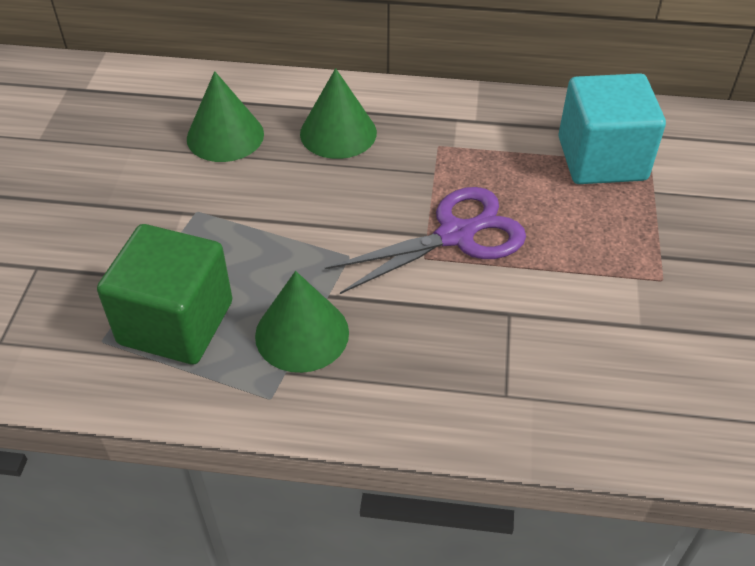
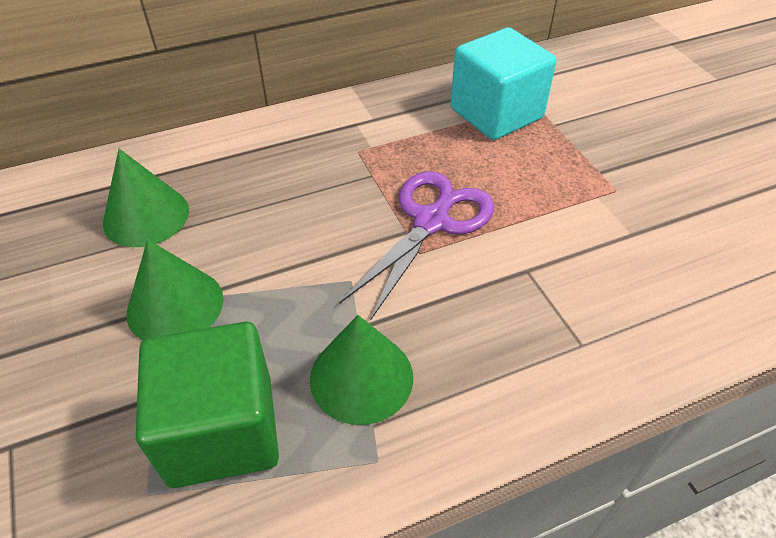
camera: 30 degrees left, 0 degrees up
green cone [300,68,377,159] -> green cone moved to [126,240,223,340]

